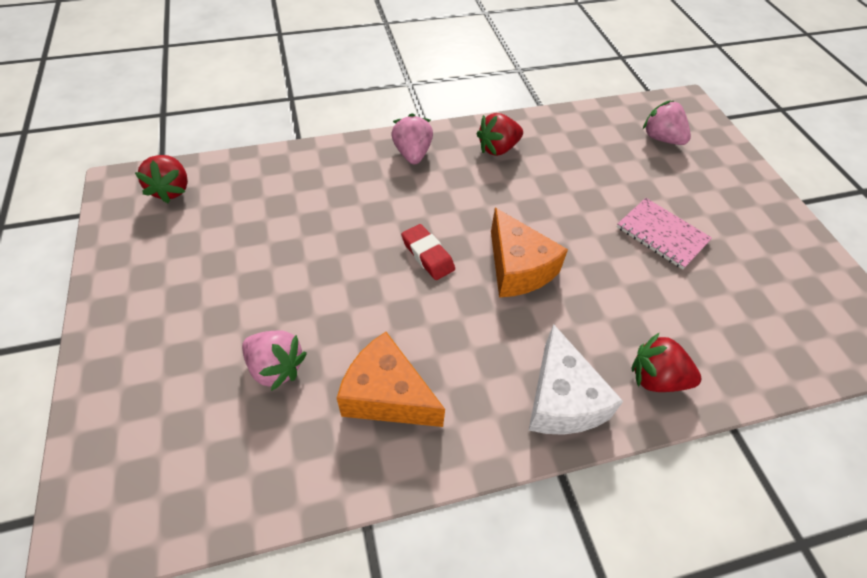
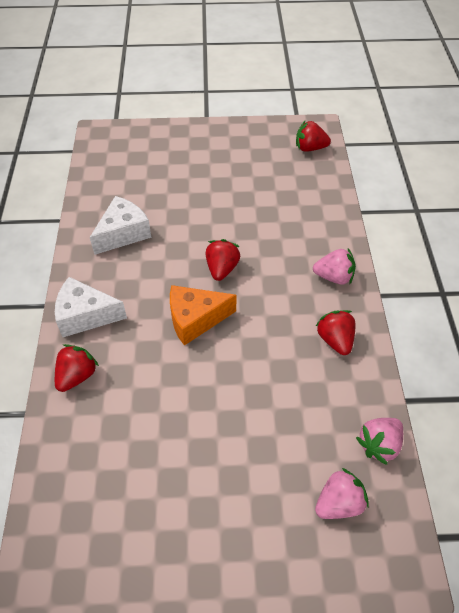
camera: 105 degrees right, 0 degrees up
pink strawberry [242,330,307,391] -> pink strawberry moved to [356,418,403,465]
orange cheese [337,332,445,427] -> white cheese [90,196,152,255]
red eraser [401,224,455,280] -> red strawberry [206,239,240,281]
pink notebook [617,198,712,270] -> none

